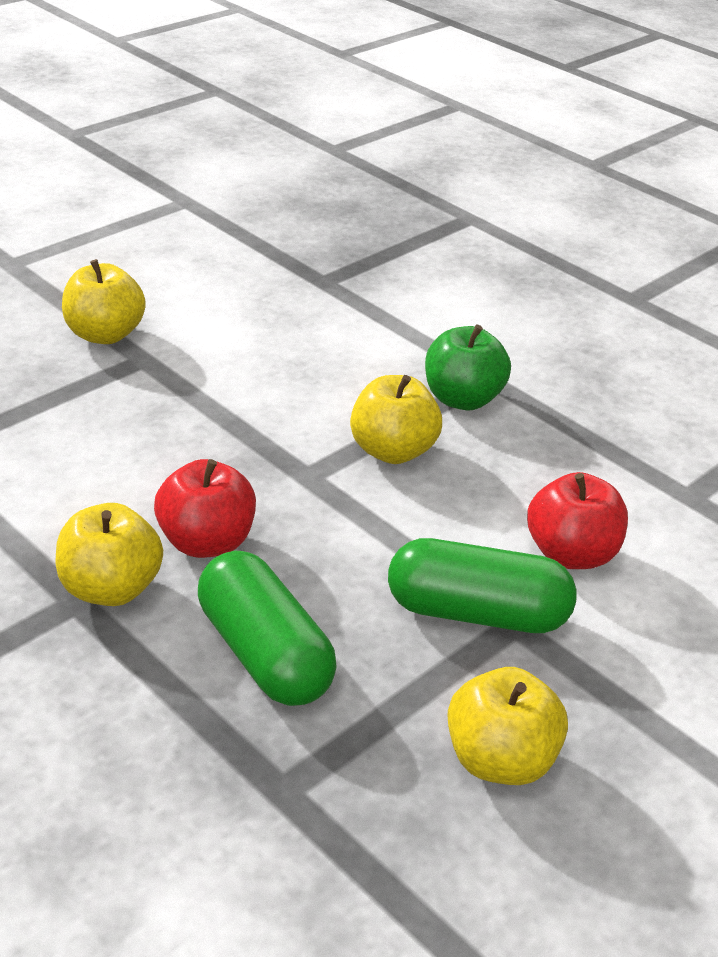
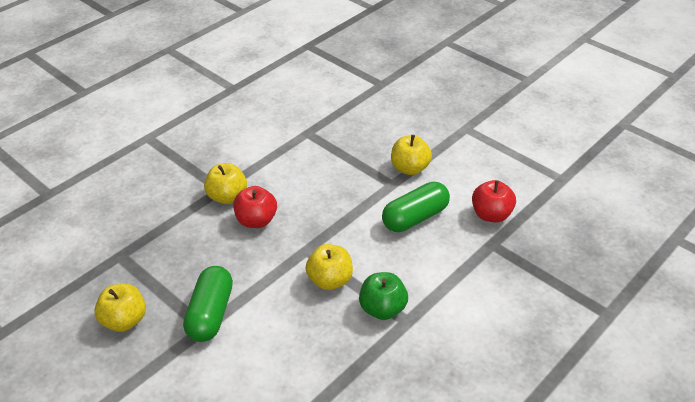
camera: 90 degrees right, 5 degrees up
green capsule [198,551,337,706] -> green capsule moved to [382,182,450,232]
red apple [527,472,628,569] -> red apple moved to [472,180,516,223]

